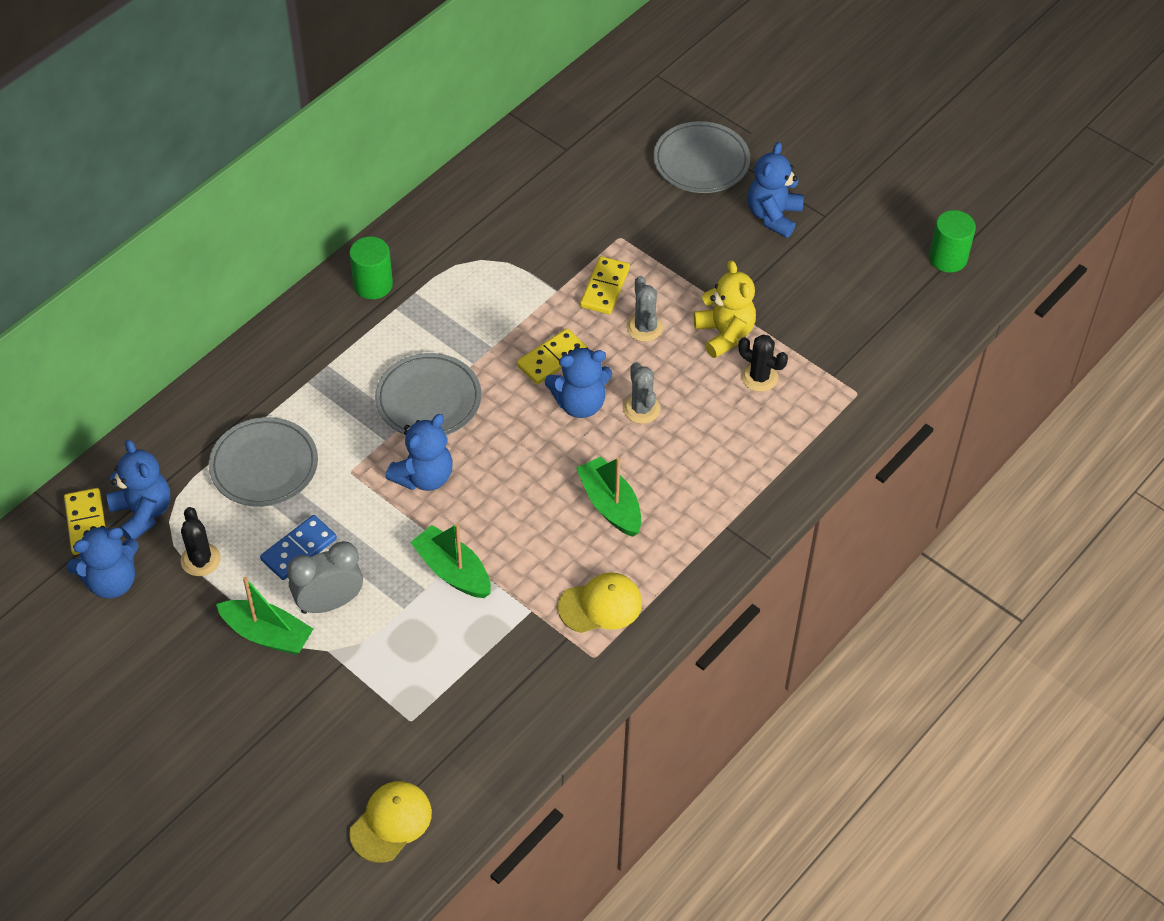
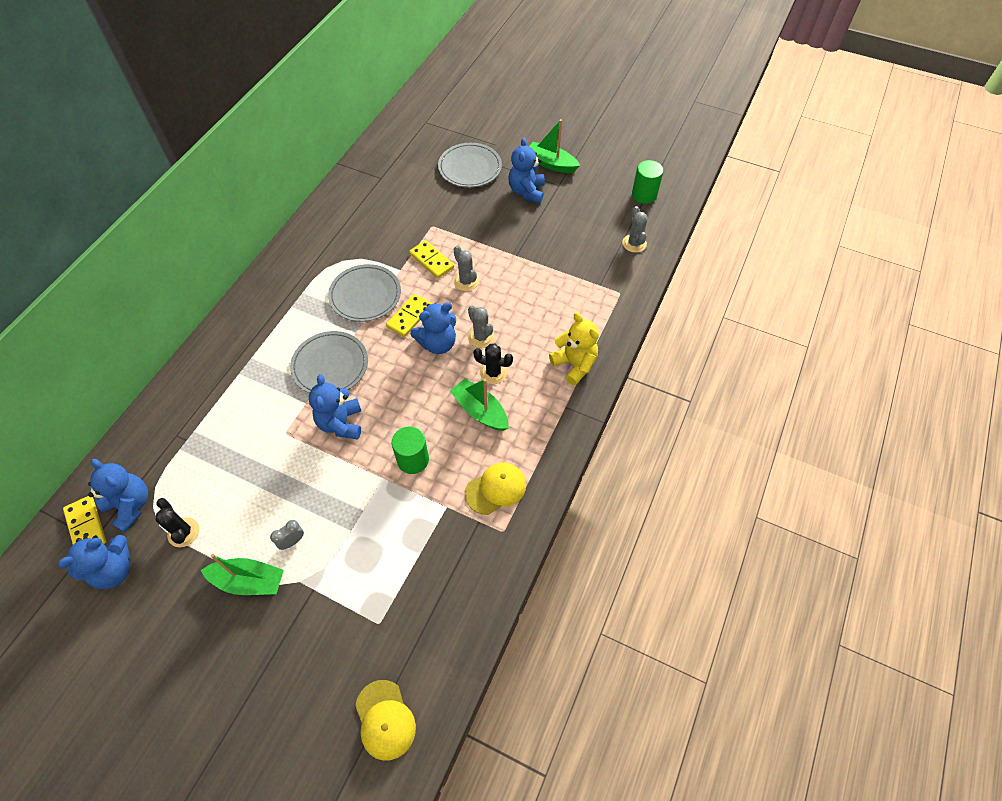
camera: 15 degrees left, 5 degrees up
grey plate [209,417,318,507] -> grey plate moved to [328,264,401,322]
blue domino [260,515,337,580] -> none
grey clock [287,541,363,614] -> grey clock [270,520,304,550], size x0.52
green cylinder [349,237,393,299] -> green cylinder moved to [392,427,429,474]
yellow cap [349,781,432,863] -> yellow cap turned 135 degrees clockwise [355,680,416,761]
blue teddy bear [386,414,453,491] -> blue teddy bear turned 150 degrees clockwise [309,374,361,440]
green boat [410,523,491,598] -> green boat moved to [529,119,580,173]
yellow domino [580,256,630,314] -> yellow domino turned 45 degrees counterclockwise [409,240,454,278]
yellow teddy bear [694,260,756,358] -> yellow teddy bear moved to [549,312,599,386]
black cactus [738,334,788,392] -> black cactus moved to [473,344,513,384]
none -> grey cactus [622,206,648,253]

